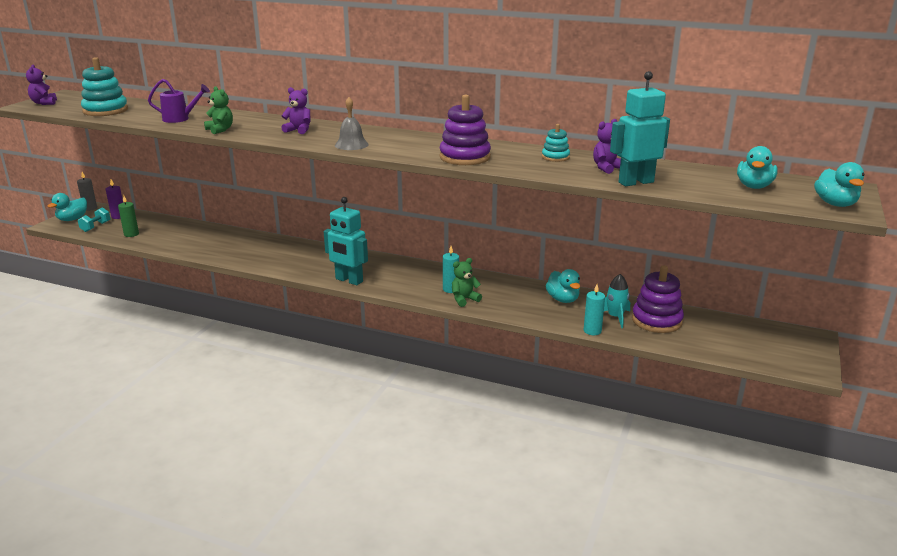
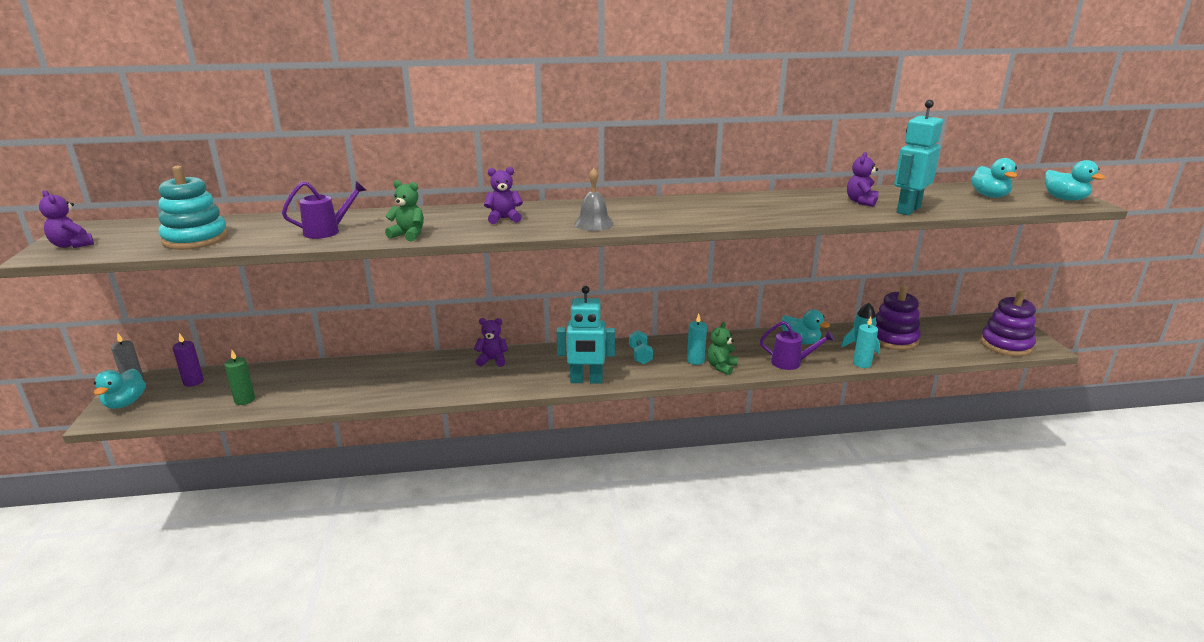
camera: 30 degrees left, 0 degrees up
turquoise dumbbell [78,207,110,232] -> turquoise dumbbell moved to [629,330,653,364]
purple stacking toy [439,95,491,165] -> purple stacking toy moved to [980,291,1036,357]
turquoise stacking toy [542,124,570,162] -> none
none -> purple teddy bear [474,318,508,367]
none -> purple watering can [760,321,835,370]

